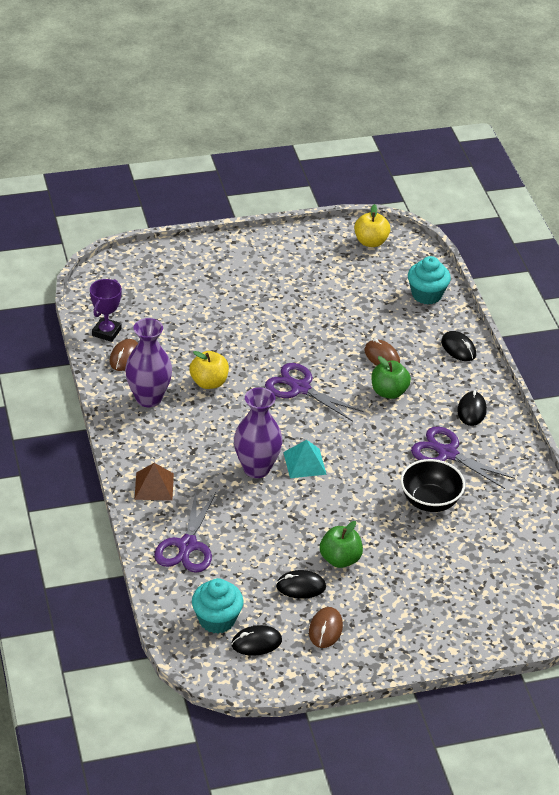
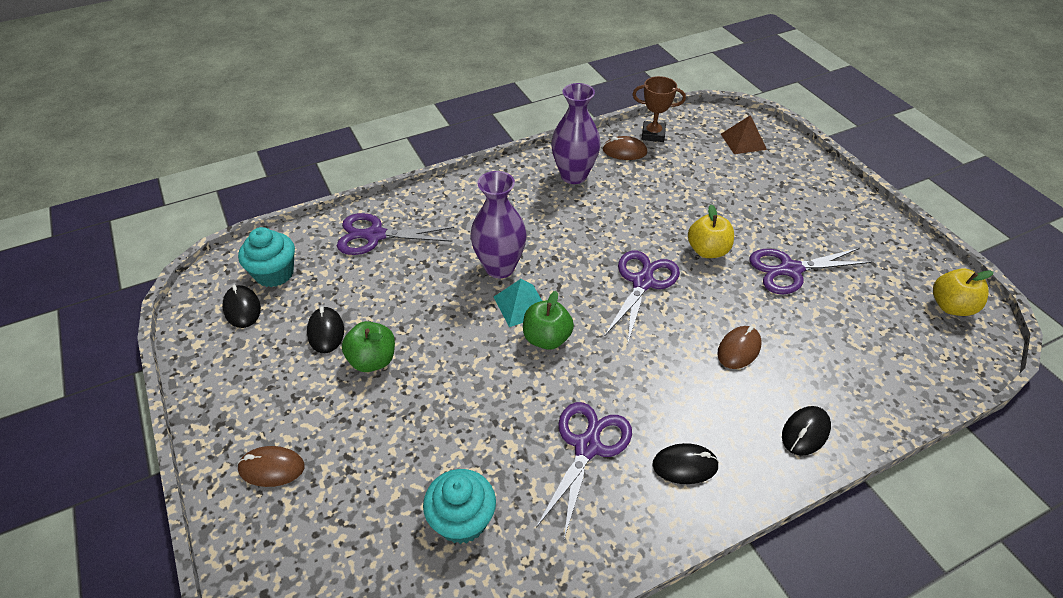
camera: 80 degrees right, 5 degrees up
purple trophy [90,279,122,342] -> brown trophy [632,76,686,142]
brown pyramid [134,463,174,501] -> brown pyramid moved to [721,115,767,154]
yellow apple [189,351,229,389] -> yellow apple moved to [688,204,734,258]
brown mouse [309,607,343,648] -> brown mouse moved to [238,446,305,487]
green apple [372,356,411,399] -> green apple moved to [523,291,574,350]
black bowl [400,459,465,512] -> none
turquoise cupcake [408,256,451,305] -> turquoise cupcake moved to [423,469,496,544]
none -> purple scissors [749,248,872,294]

